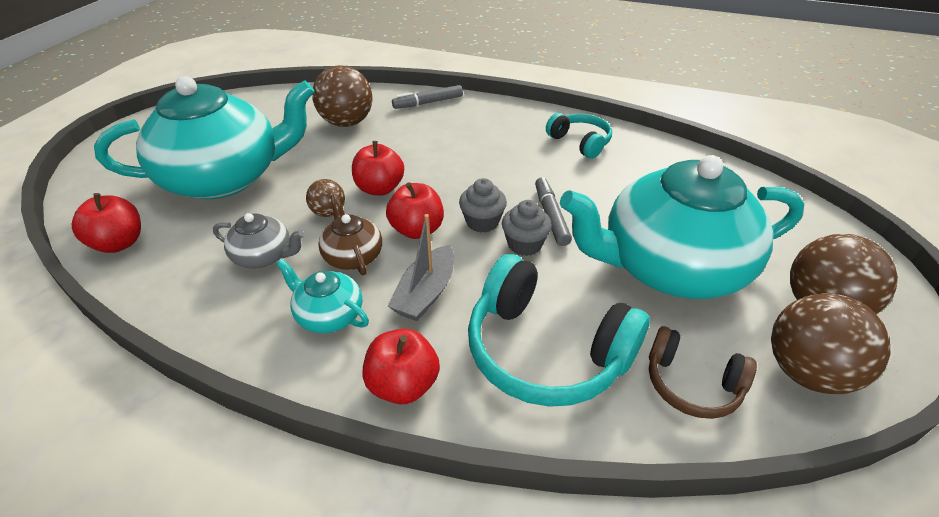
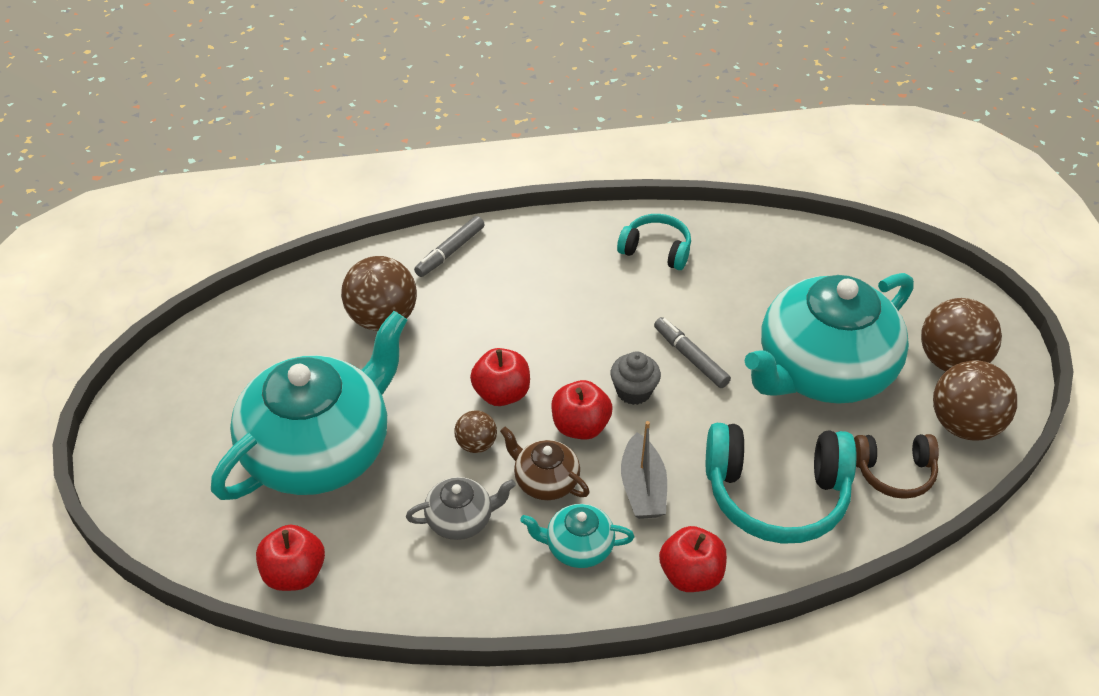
camera: 30 degrees left, 5 degrees up
grey cupcake [502,200,552,256] -> none

